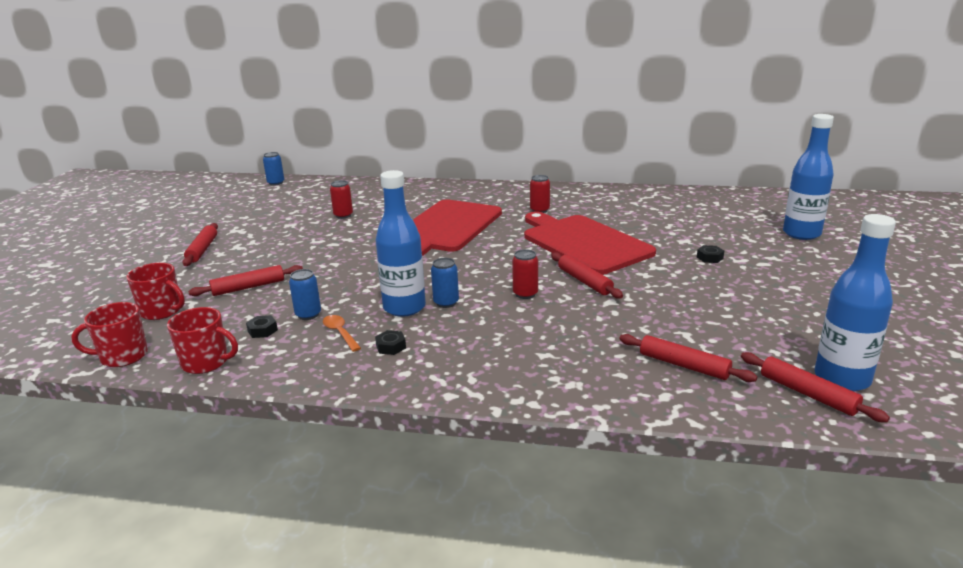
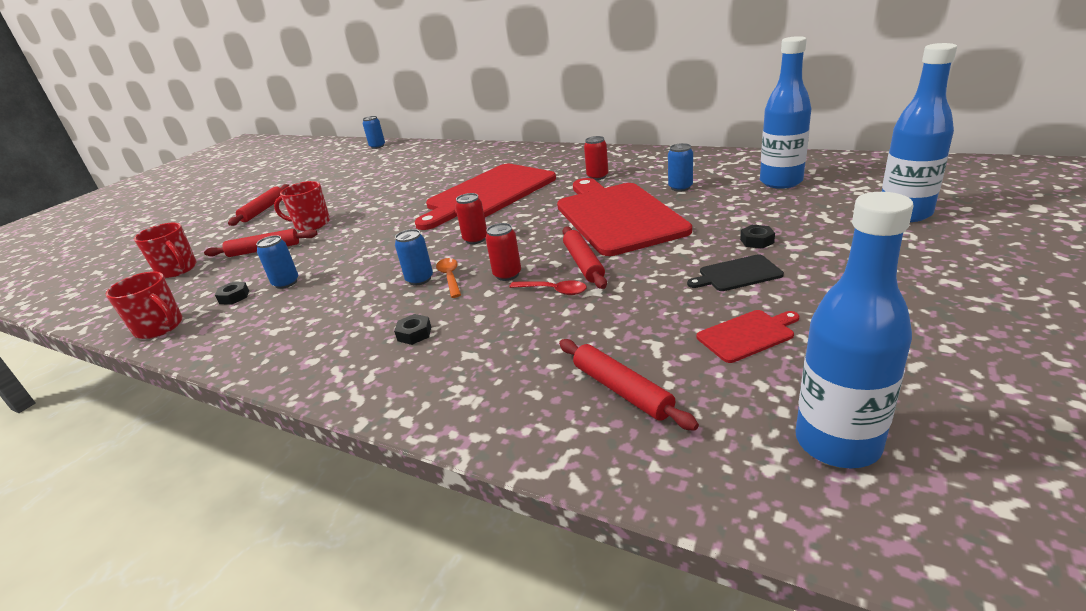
camera: 20 degrees right, 5 degrees up
red mug [72,302,148,367] -> red mug moved to [274,181,330,231]
orange spoon [323,315,361,352] -> orange spoon moved to [436,258,461,298]
red can [330,180,353,219] -> red can moved to [455,193,487,244]
black nut [375,330,406,355] -> black nut moved to [394,314,431,345]
blue bottle [376,170,426,317] -> blue bottle moved to [760,36,811,189]
red rolling pin [741,352,890,422] -> none
none -> red spoon [509,280,587,295]
none -> blue can [668,143,693,192]
none -> black cutting board [687,254,784,291]
none -> red cutting board [696,310,799,363]

